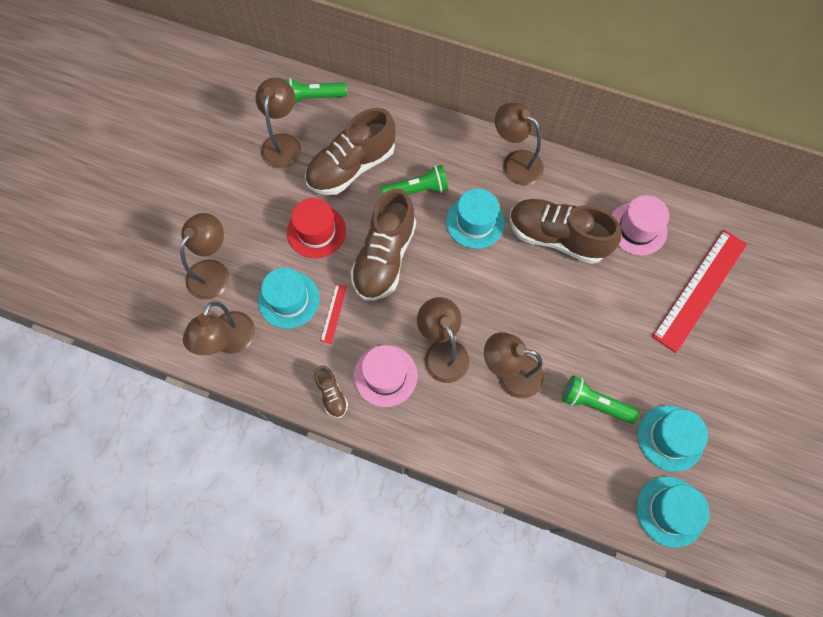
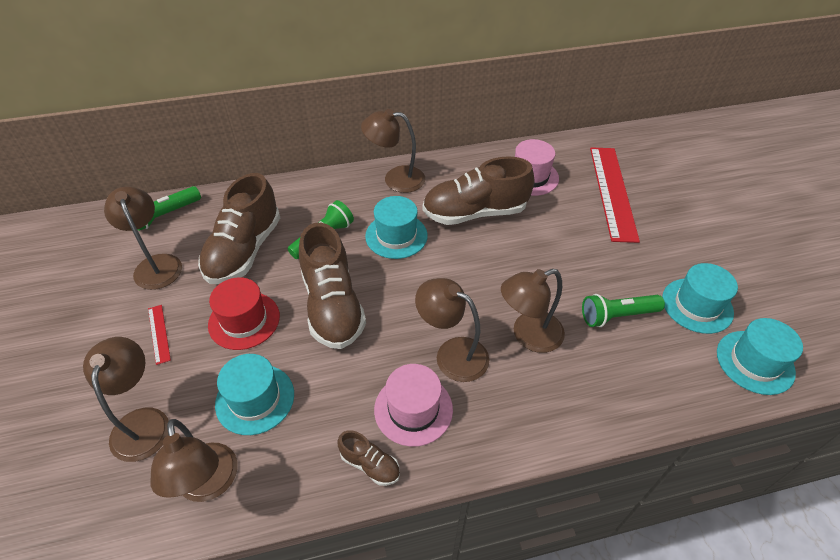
camera: 35 degrees left, 20 degrees down
red ruler [320,284,347,344] -> red ruler moved to [148,305,171,365]

